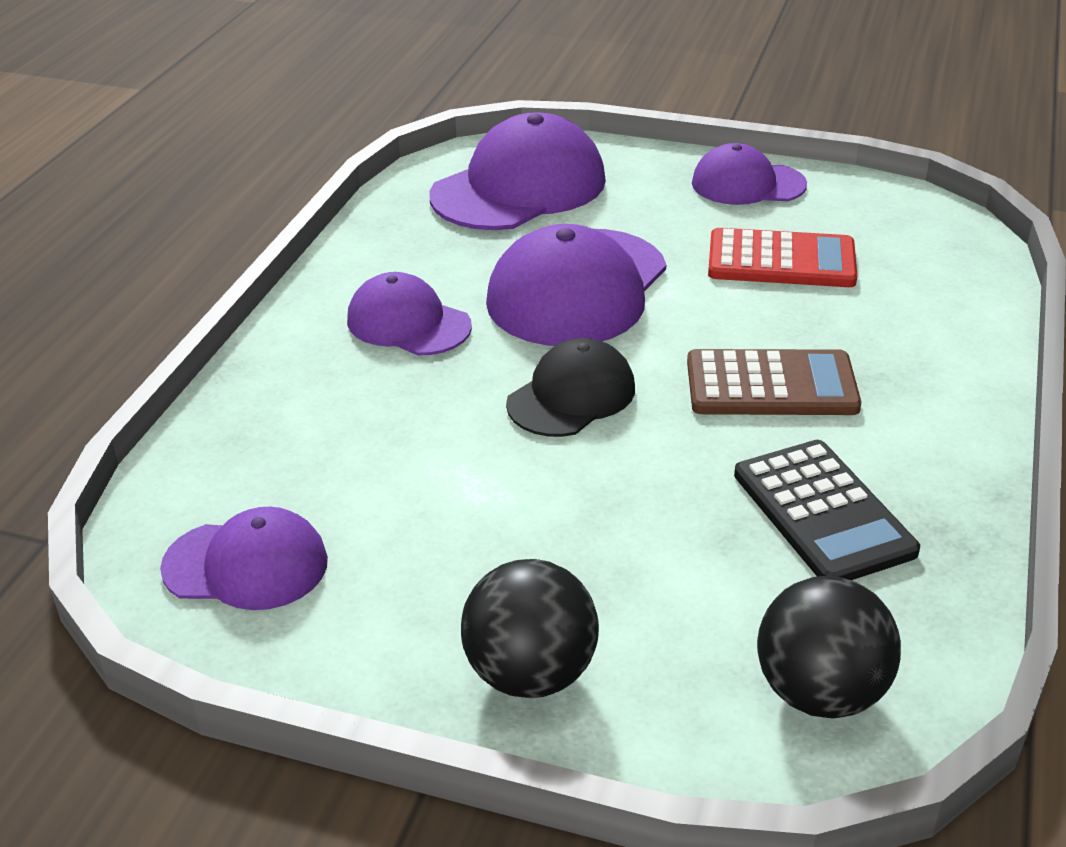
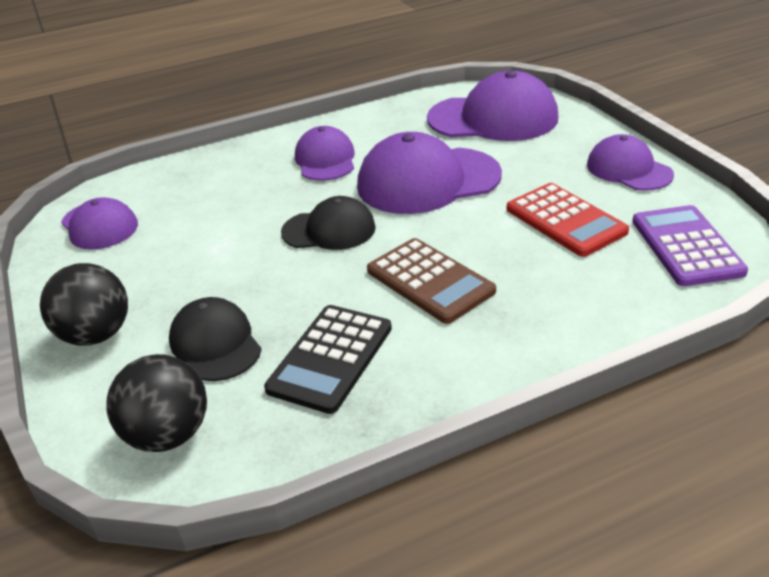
camera: 50 degrees right, 0 degrees up
none -> black cap [169,297,262,381]
none -> purple calculator [632,205,748,286]

